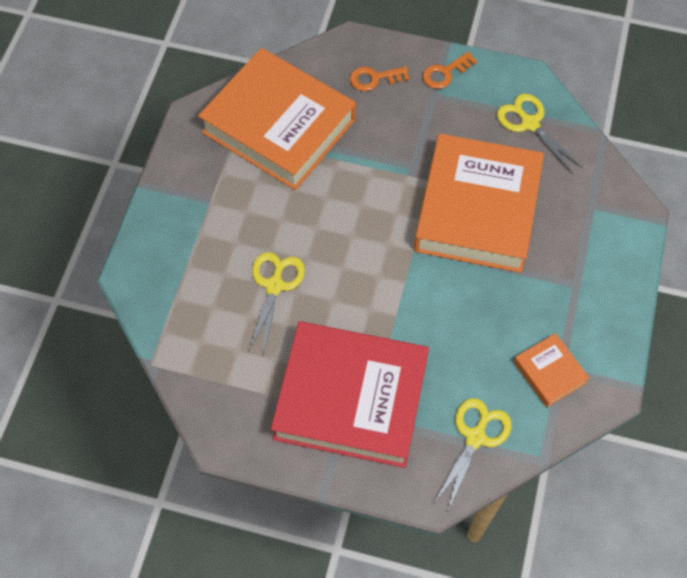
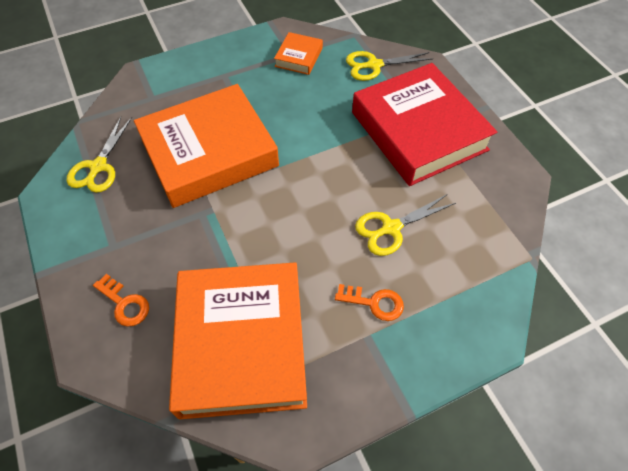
camera: 130 degrees left, 5 degrees down
orange key [422,52,477,89] -> orange key moved to [335,284,404,321]

